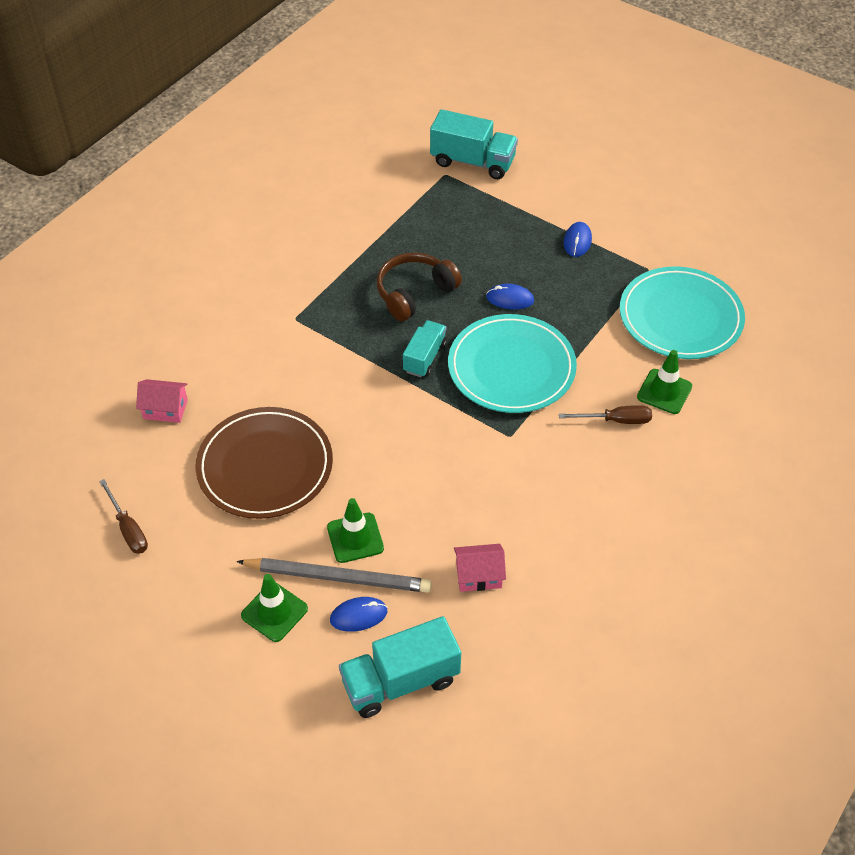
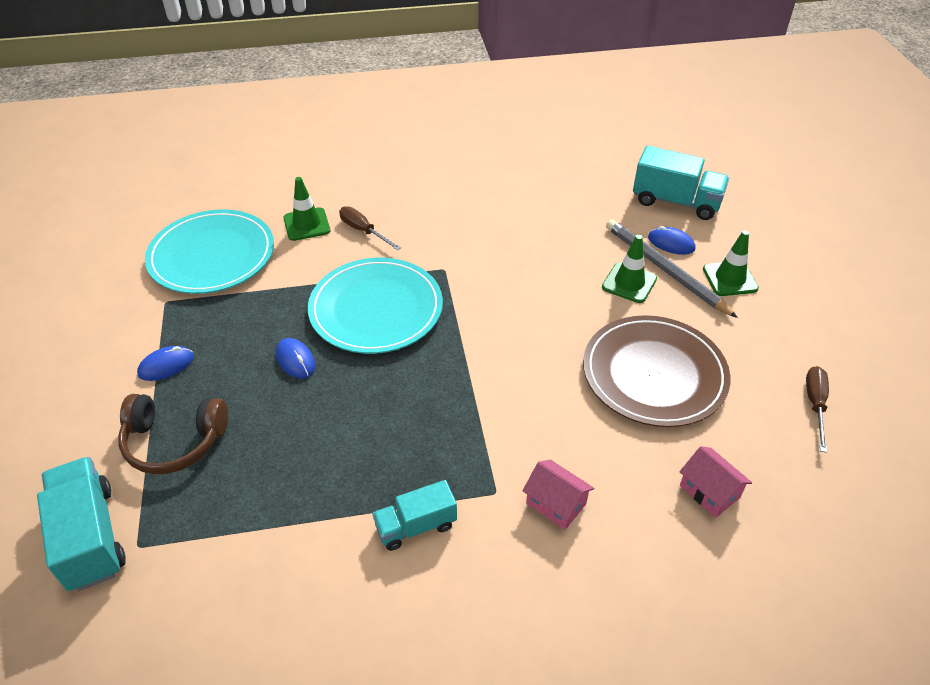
camera: 135 degrees left, 5 degrees down
brown headphones [377,252,462,321] -> brown headphones moved to [118,394,228,474]
turquoise truck [403,320,447,377] -> turquoise truck moved to [372,480,457,551]
pink house [454,544,506,592] -> pink house moved to [522,460,594,530]

